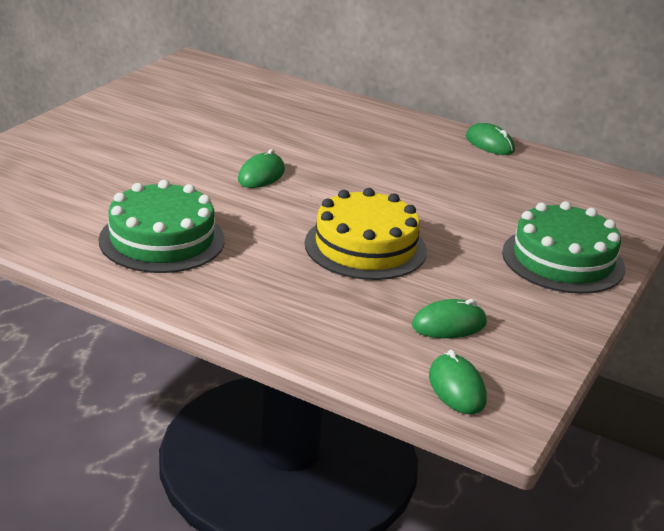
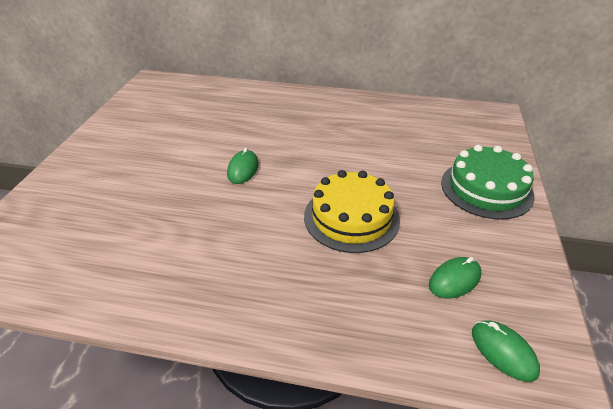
camera: 15 degrees left, 10 degrees up
green cake [98,180,225,273] -> none
green mouse [466,123,515,155] -> none

